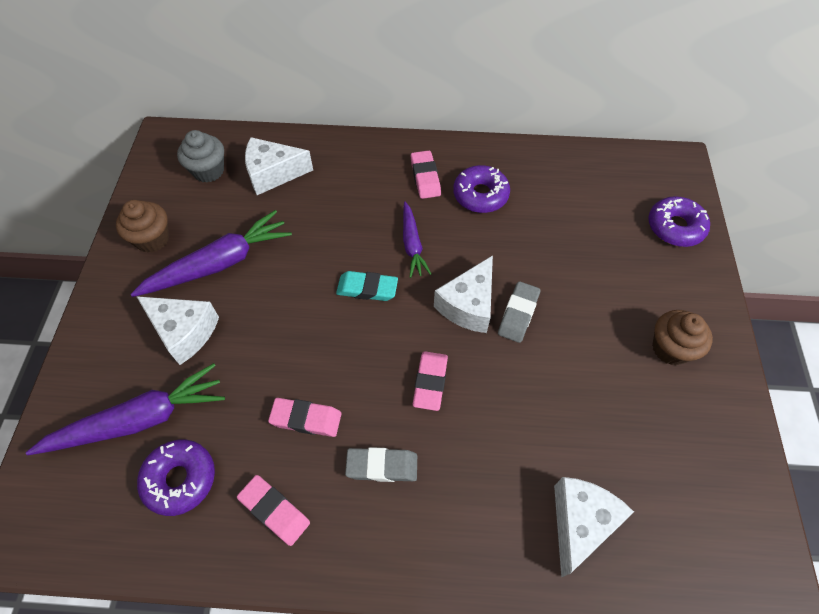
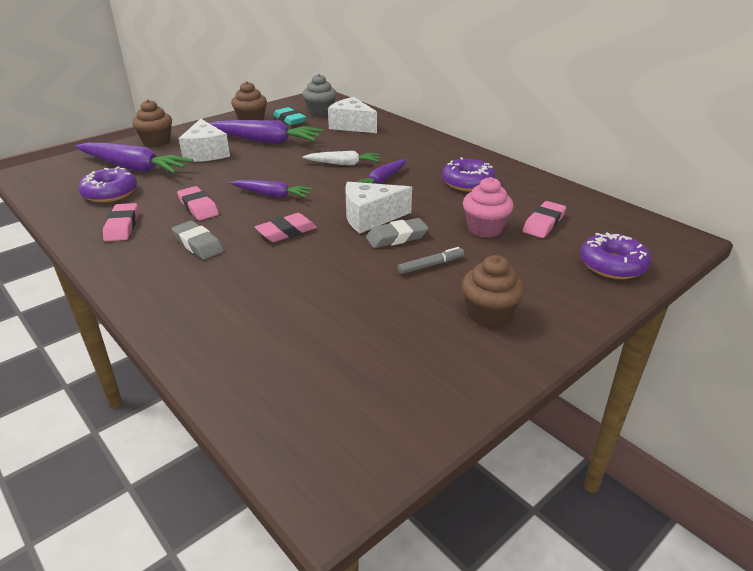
camera: 45 degrees right, 25 degrees down
turquoise eraser [336,271,398,301] -> turquoise eraser moved to [273,107,306,125]
pink eraser [411,150,441,199] -> pink eraser moved to [523,201,566,238]
white cheese [554,477,634,577] -> none
none -> brown cupcake [132,99,172,147]
none -> purple carrot [230,180,312,198]
none -> white carrot [302,151,380,165]
none -> grey marker [398,247,464,274]
none -> pink cupcake [463,177,514,238]

